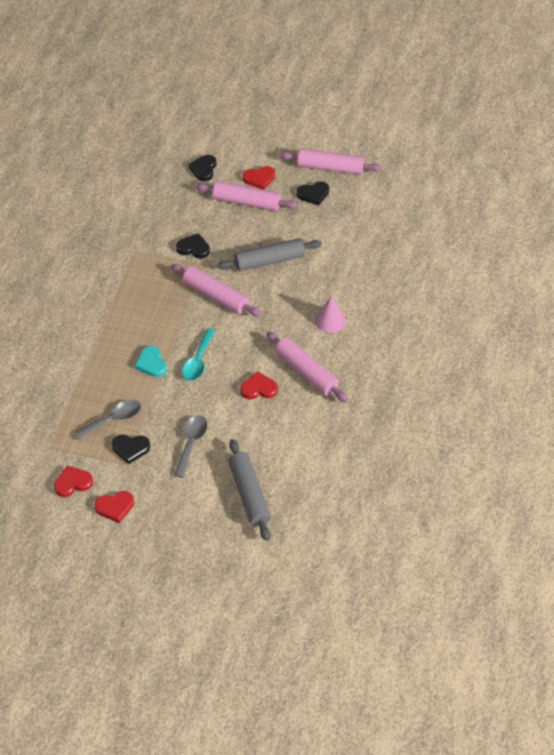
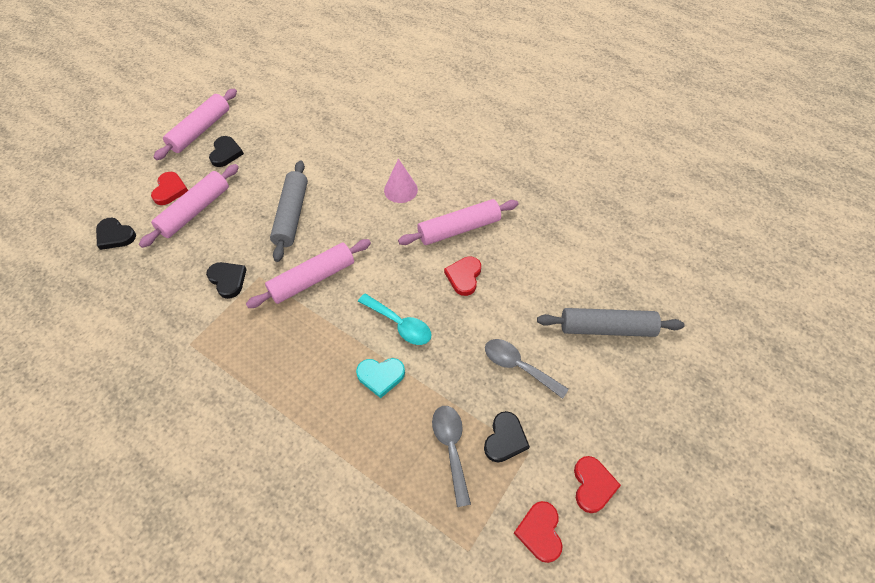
camera: 70 degrees left, 5 degrees up
black heart [176,233,210,259] -> black heart turned 105 degrees clockwise [206,262,247,299]

